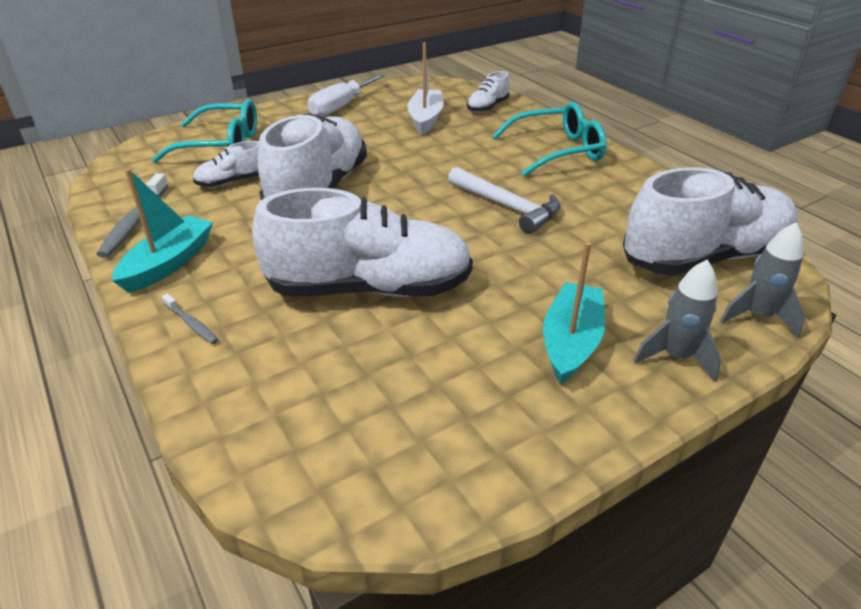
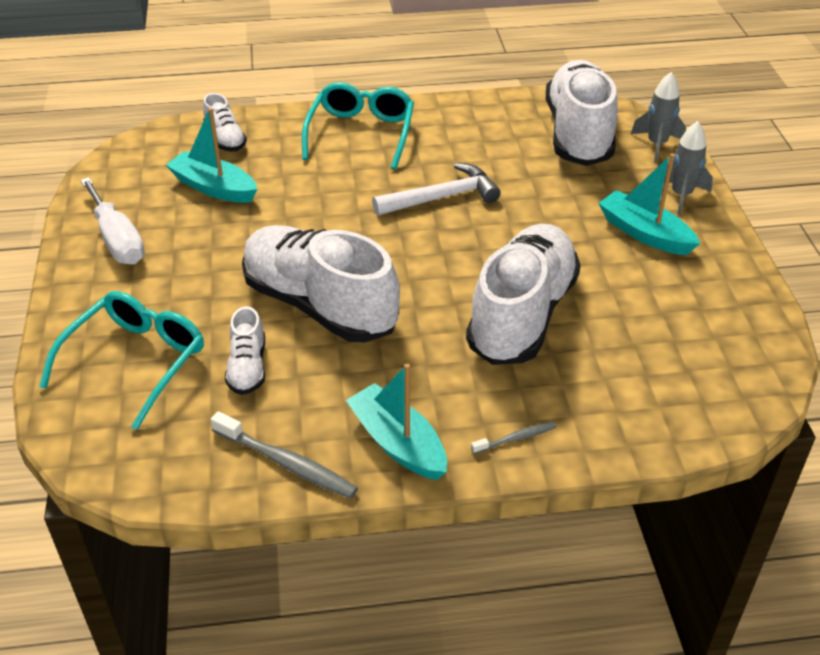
camera: 65 degrees left, 5 degrees up
white boat [407,42,443,135] -> turquoise boat [166,108,258,203]

